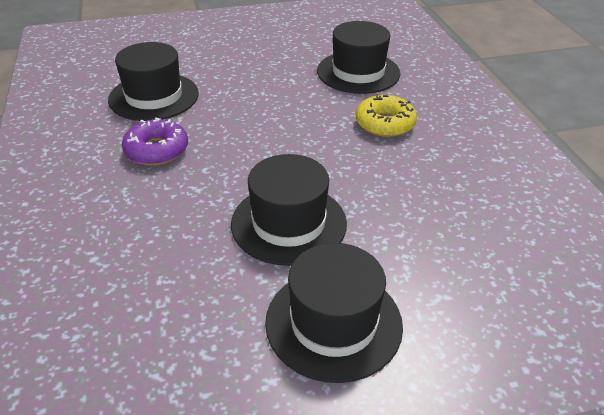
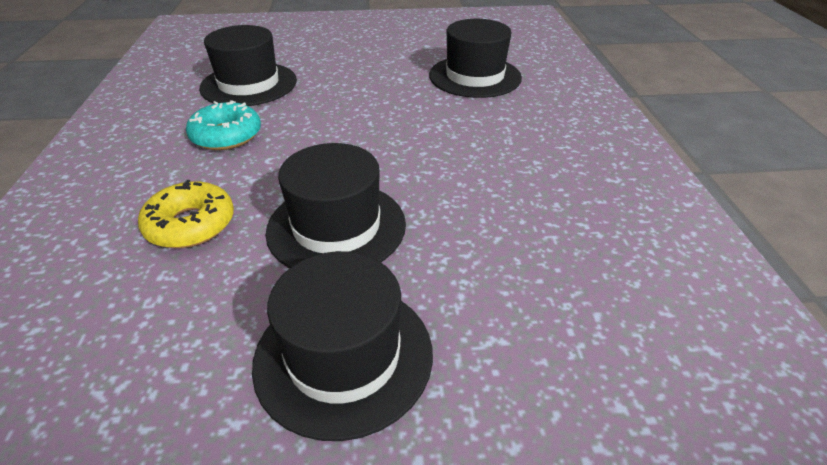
camera: 10 degrees right, 0 degrees up
purple donut [122,118,188,165] -> turquoise donut [186,100,261,150]
yellow donut [356,94,417,137] -> yellow donut moved to [138,180,234,248]

